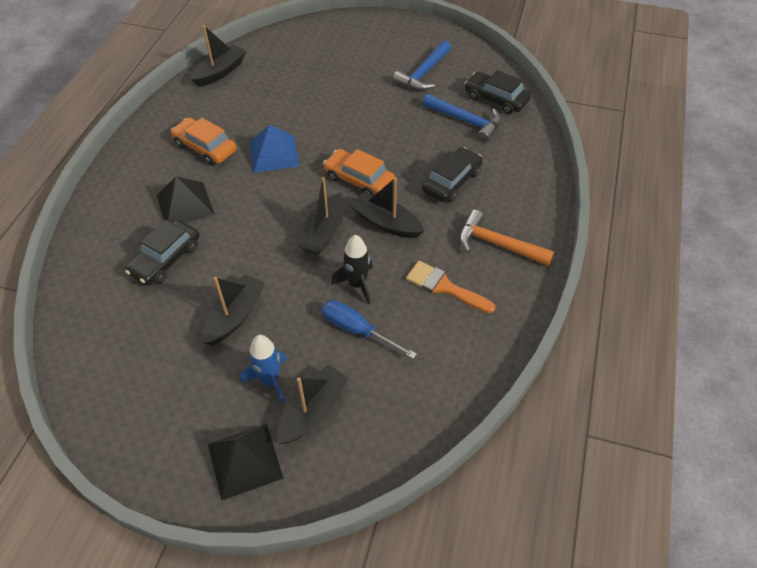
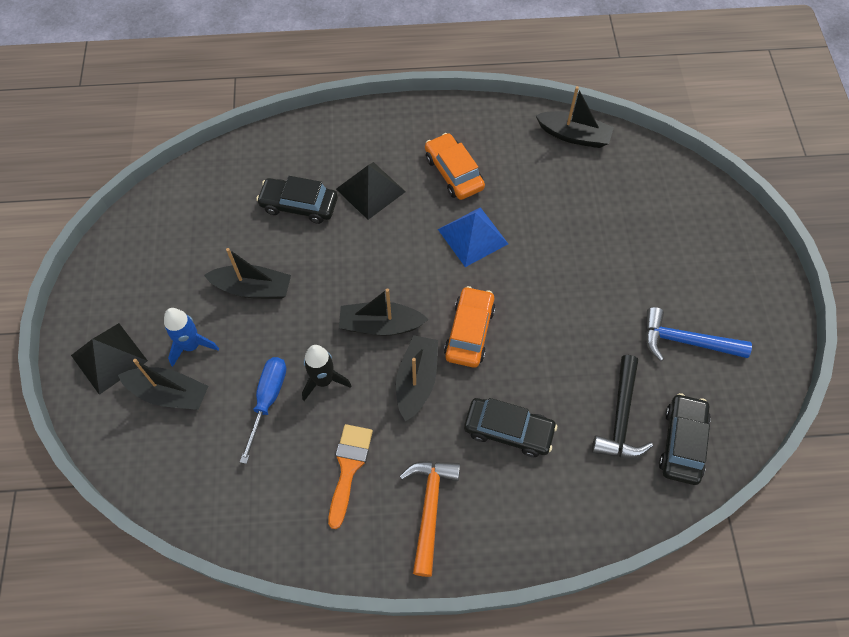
camera: 70 degrees right, 10 degrees up
orange car [171,117,237,165] -> orange car turned 45 degrees counterclockwise [425,133,485,200]
blue hammer [423,94,501,142] -> black hammer [592,355,653,458]

